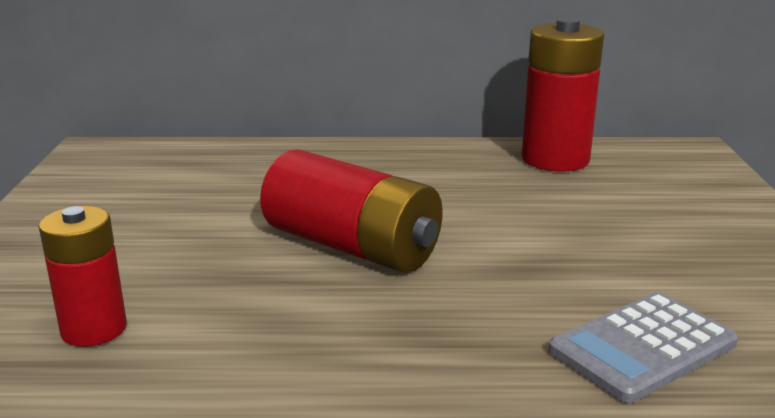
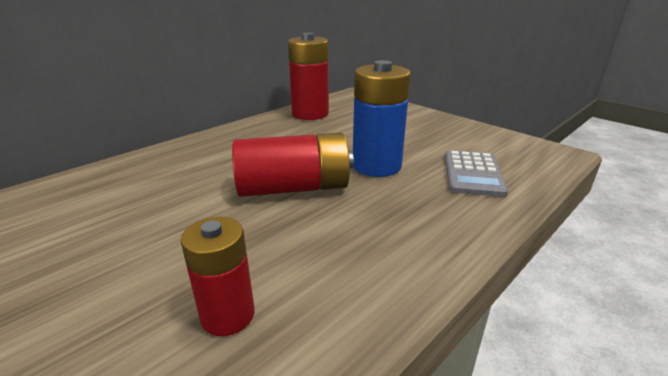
camera: 45 degrees left, 5 degrees up
none -> blue battery [353,60,411,177]

